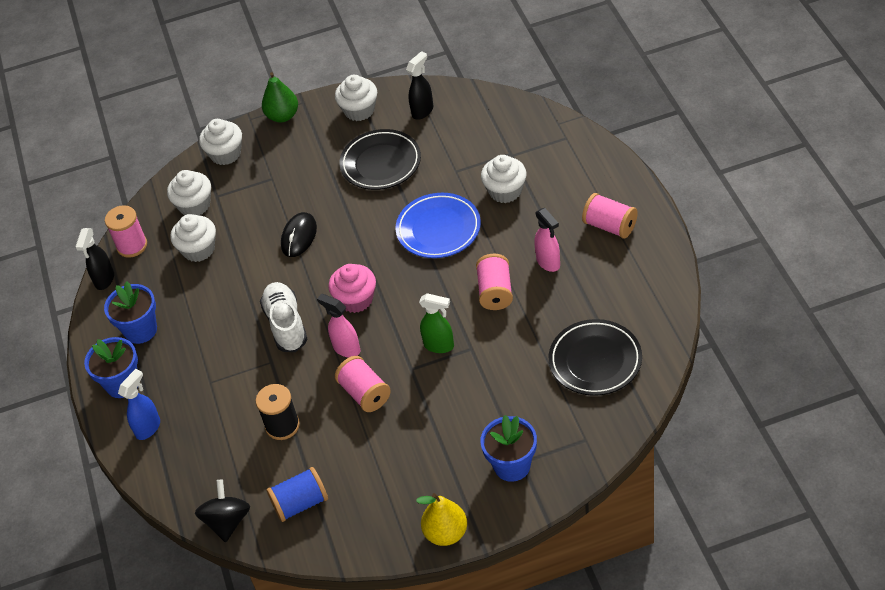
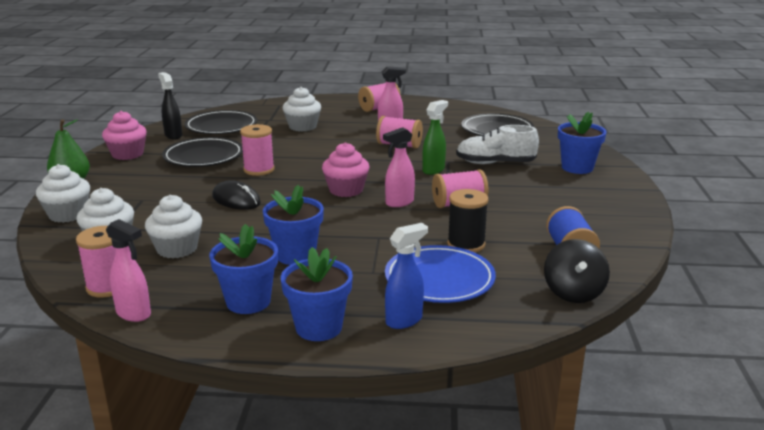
camera: 75 degrees left, 25 degrees down
black spray bottle [75,228,114,290] -> pink spray bottle [106,219,151,322]
blue spray bottle [118,369,160,440] -> blue spray bottle turned 90 degrees clockwise [385,223,428,329]
black spinning top [195,479,250,542] -> black spinning top turned 105 degrees counterclockwise [544,239,610,303]
white shoe [260,282,307,352] -> white shoe moved to [456,125,539,164]
white cupcake [335,75,377,121] -> pink cupcake [102,111,147,160]
blue plate [395,193,481,258] -> blue plate moved to [385,245,496,303]
yellow pear [416,493,467,546] -> none
none -> black plate [185,110,257,134]
none -> pink spool [240,124,275,176]
none -> blue flower pot [263,185,324,265]

